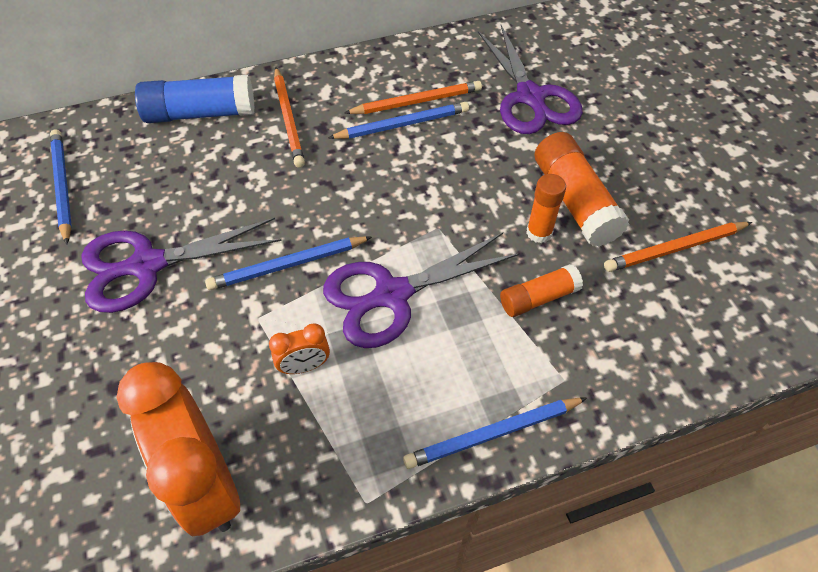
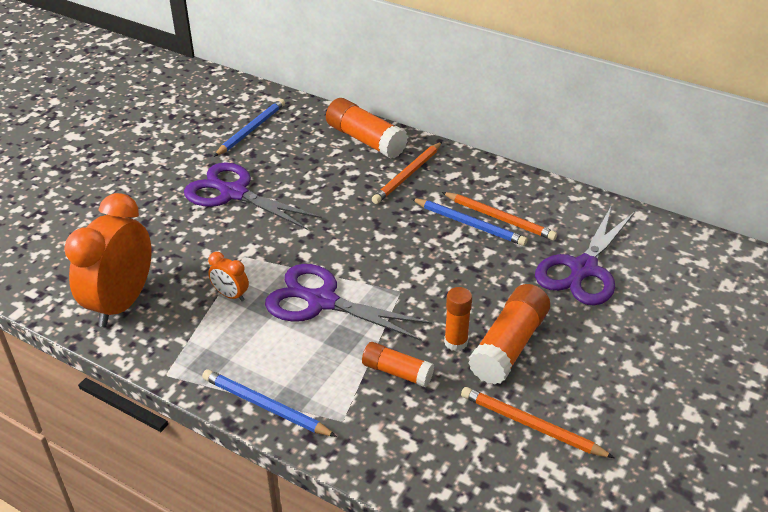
camera: 50 degrees right, 15 degrees down
blue glue stick [135,75,255,123] -> orange glue stick [326,98,408,159]
blue pencil [205,236,372,290] -> none

